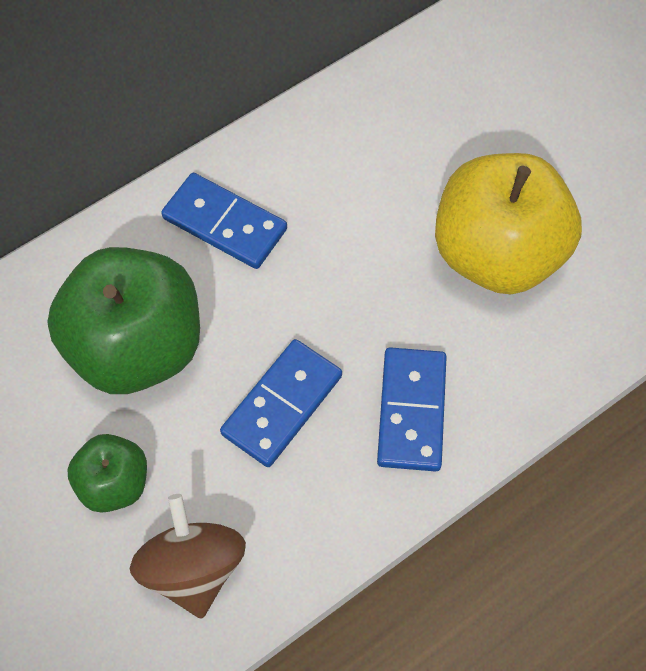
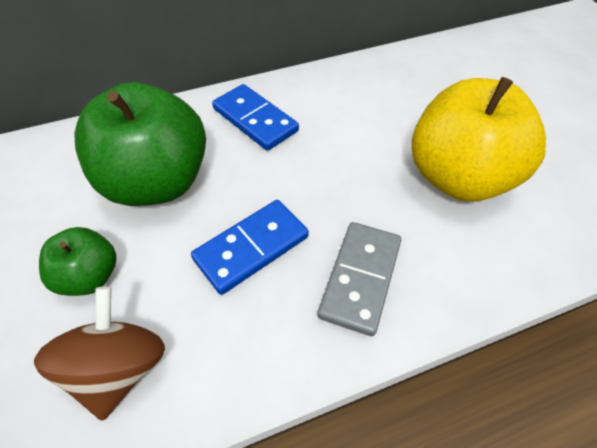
camera: 15 degrees right, 10 degrees down
blue domino [377,347,447,472] -> grey domino [318,222,401,336]

